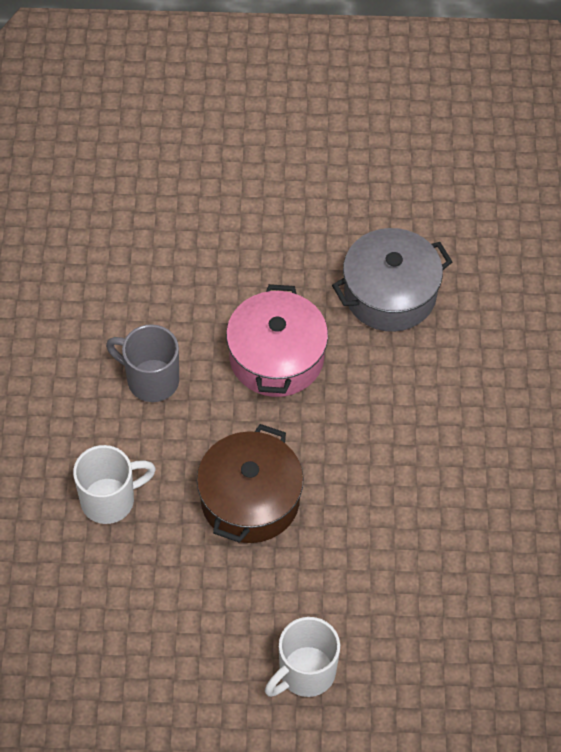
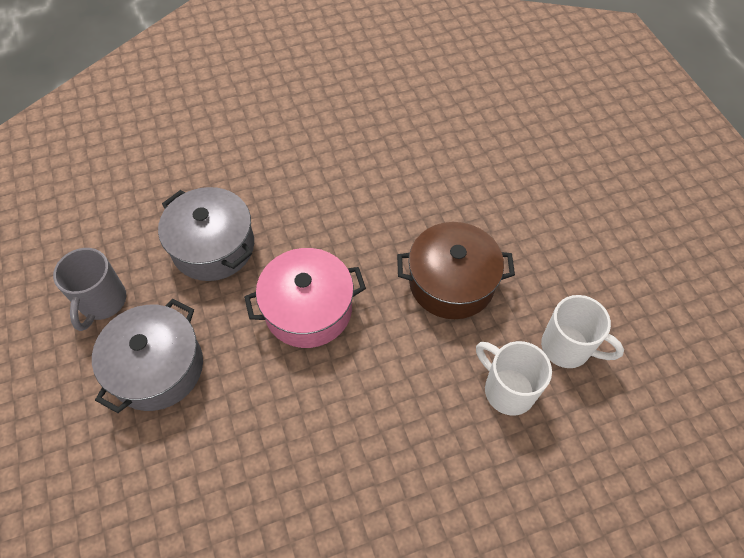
camera: 110 degrees left, 0 degrees up
grey mug [106,324,179,402] -> grey mug moved to [53,248,126,331]
white mug [265,617,340,697] -> white mug moved to [541,295,624,368]
none -> grey pot [92,299,203,413]

